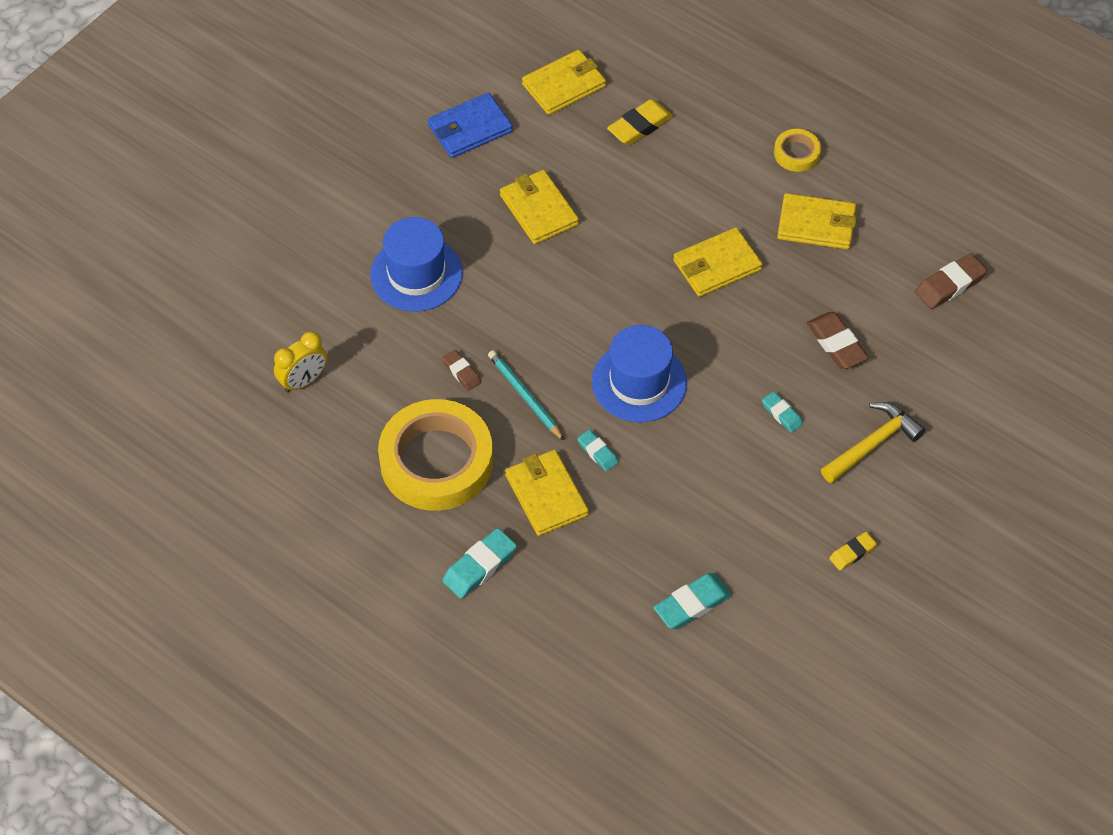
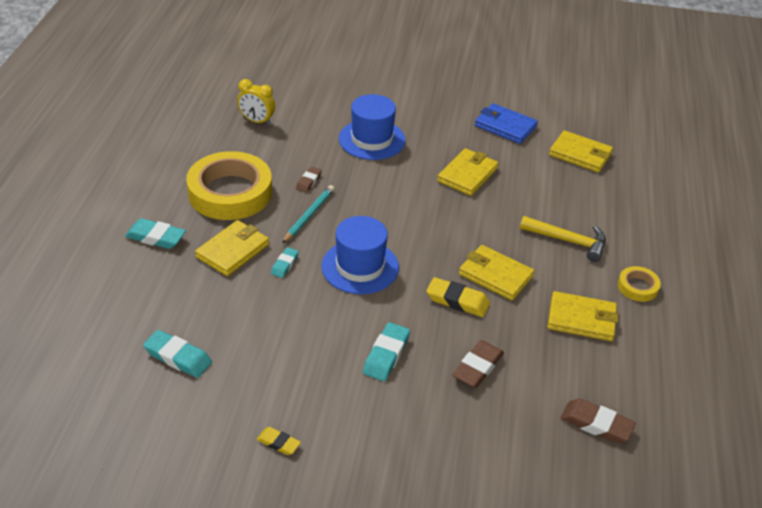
camera: 60 degrees right, 15 degrees down
yellow eraser [607,99,673,145] -> yellow eraser moved to [426,277,490,317]
turquoise eraser [762,391,803,433] -> turquoise eraser [363,322,410,381], size x1.65
yellow wallet [777,193,857,250] -> yellow wallet turned 60 degrees counterclockwise [547,291,619,341]
yellow hammer [821,402,925,483] -> yellow hammer moved to [520,216,606,262]

